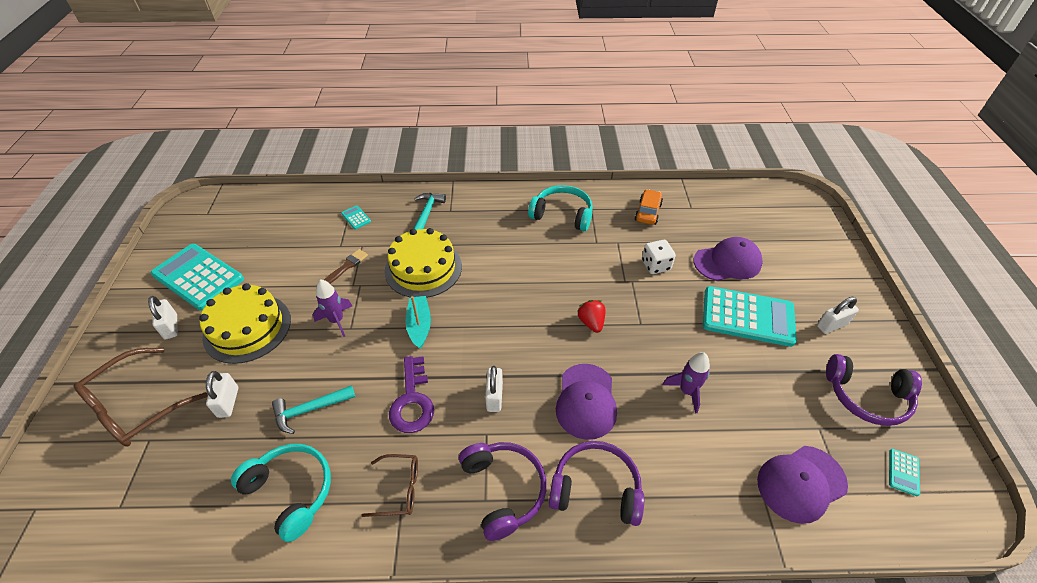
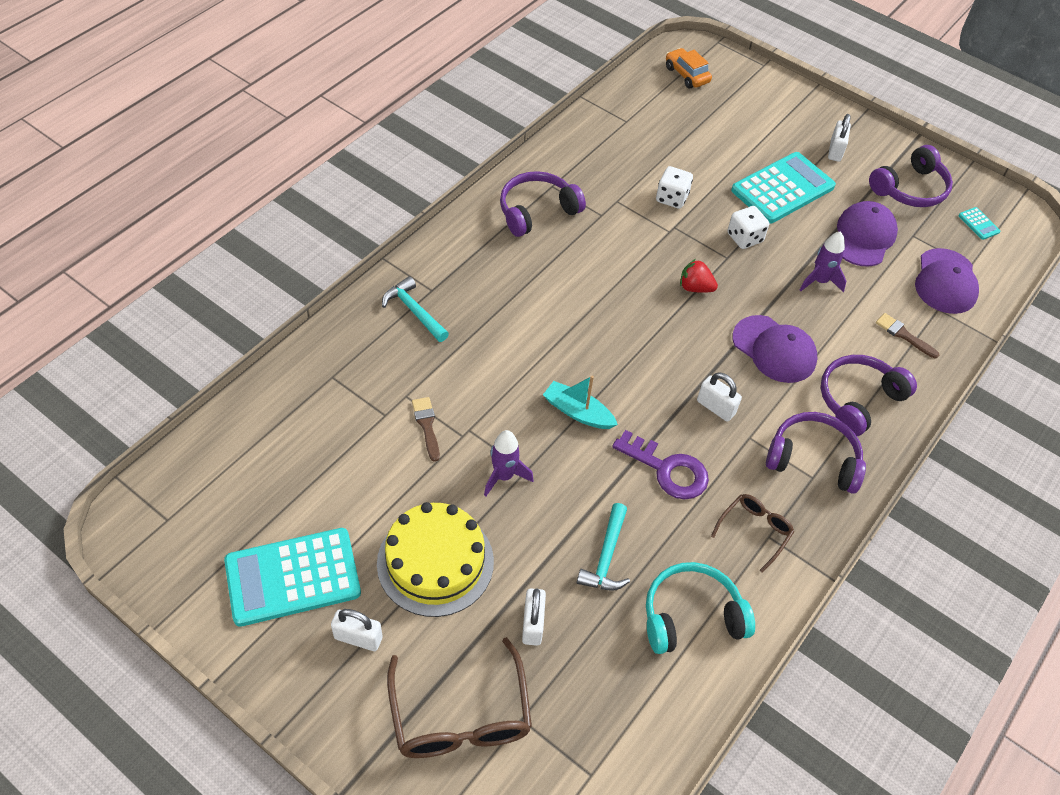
camera: 55 degrees left, 5 degrees up
white padlock [206,371,238,418] -> white padlock turned 60 degrees clockwise [522,588,546,646]
turquoise calculator [341,205,371,229] -> none
yellow cake [385,228,462,298] -> none
turquoise headphones [528,185,593,231] -> purple headphones [500,171,586,237]
orange car [635,189,663,225] -> orange car moved to [666,48,712,88]
purple cap [693,237,763,281] -> purple cap moved to [837,201,898,267]
none -> white dice [727,206,769,249]
none -> brown brush [876,313,939,358]

